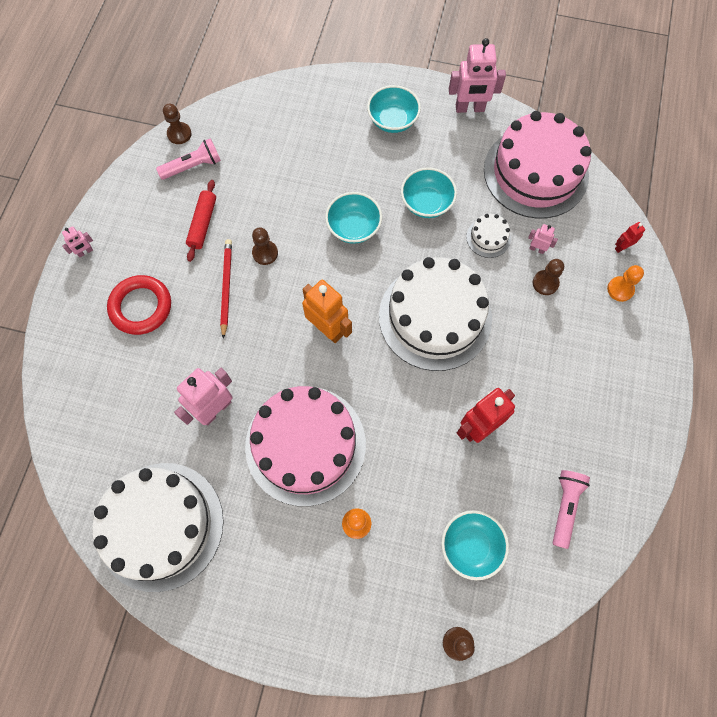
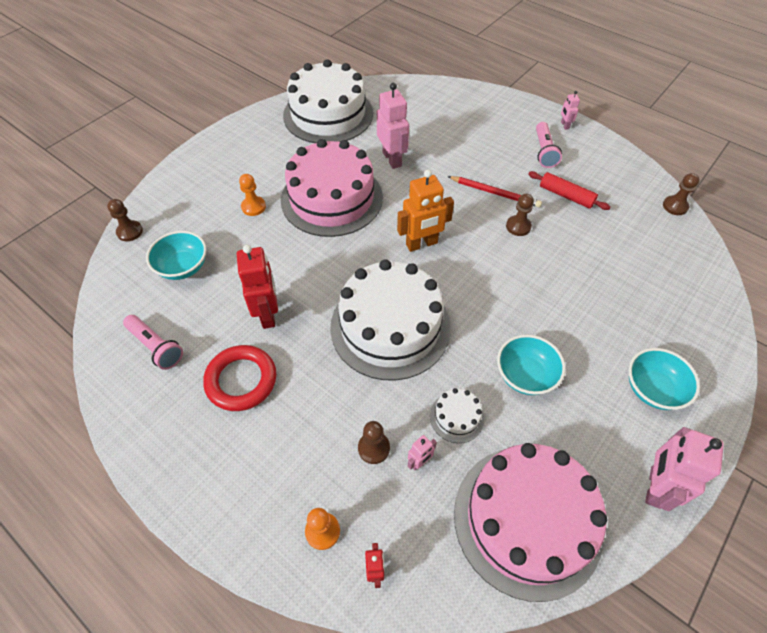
camera: 115 degrees right, 15 degrees down
red ring [107,275,171,335] -> red ring moved to [203,345,276,411]
pink flashlight [156,138,221,180] -> pink flashlight moved to [536,122,562,168]
turquoise bowl [325,192,382,244] -> none

